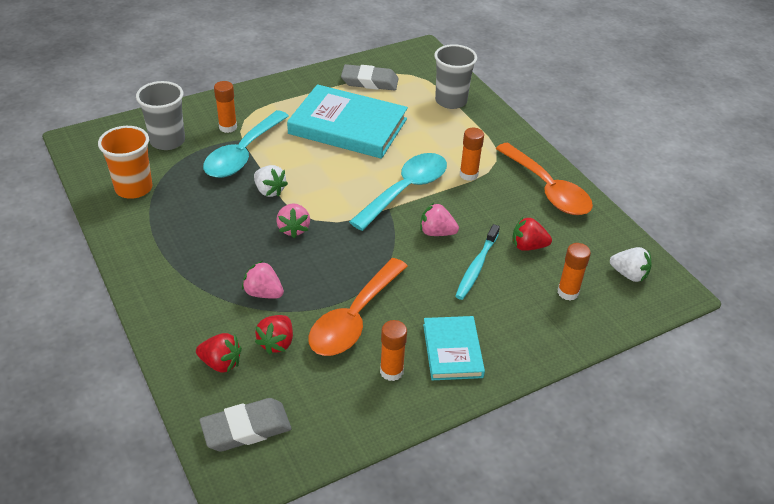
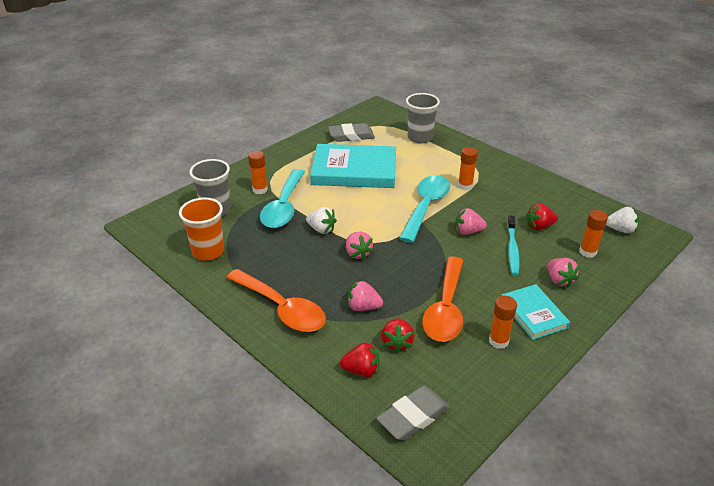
camera: 15 degrees left, 5 degrees down
orange spoon [496,143,593,215] -> orange spoon moved to [226,269,326,332]
none -> pink strawberry [548,258,580,288]

